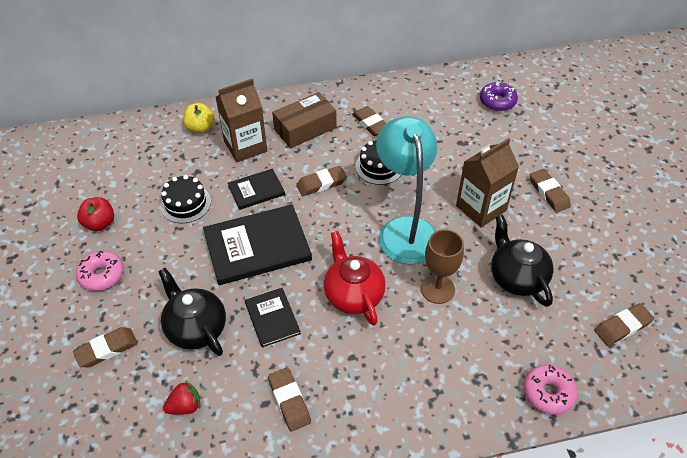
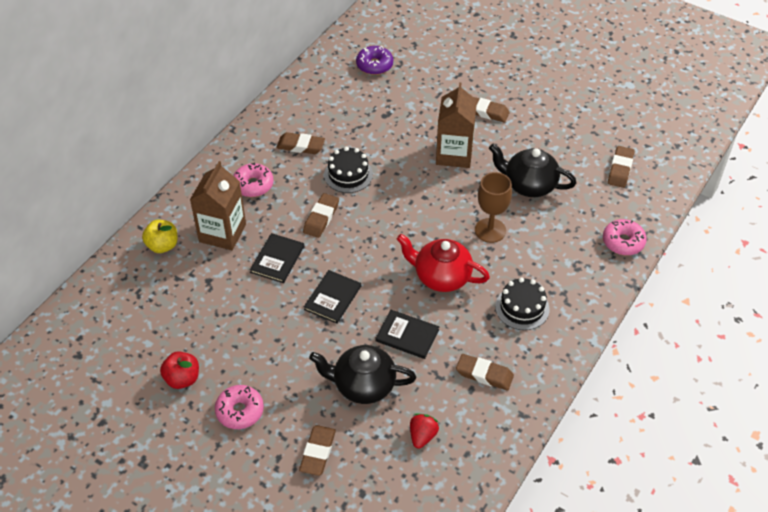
camera: 45 degrees left, 0 degrees up
black cake [160,175,211,223] -> black cake moved to [495,277,550,330]
black book [203,204,312,285] -> black book [304,270,361,324], size x0.55
brown box [272,92,337,148] -> pink donut [233,162,273,197]
turquoise lamp [376,116,437,265] -> none

